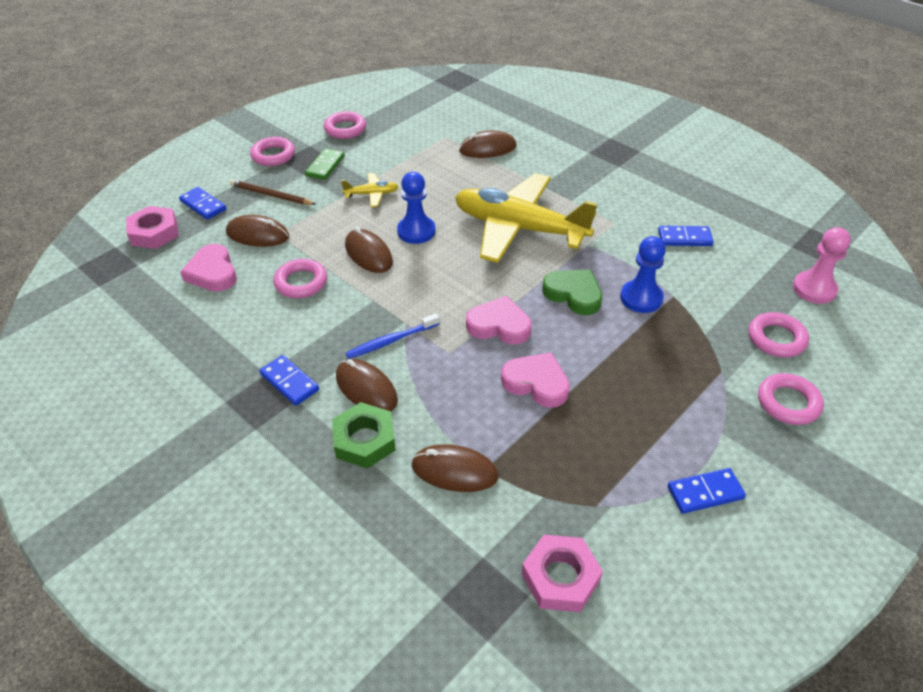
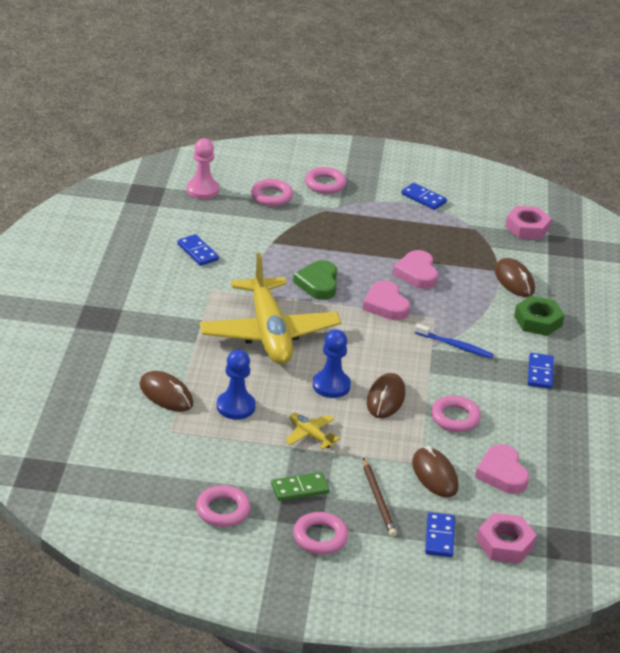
camera: 130 degrees left, 10 degrees down
pink heart [180,244,236,292] -> pink heart turned 135 degrees clockwise [475,444,529,494]
brown mouse [336,359,398,411] -> none
blue pawn [620,236,666,313] -> blue pawn moved to [217,350,256,420]

